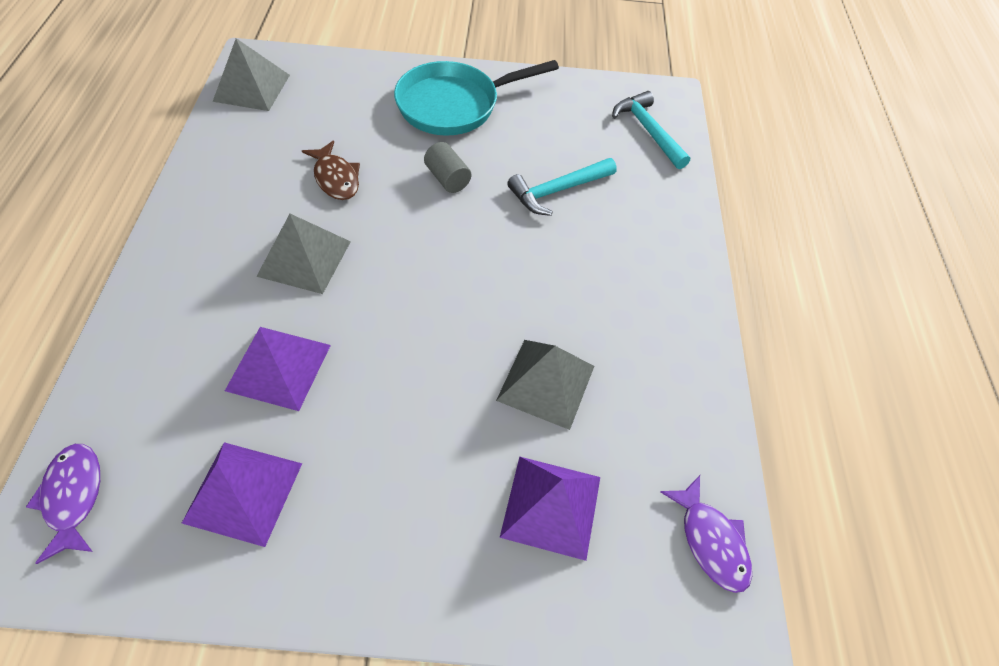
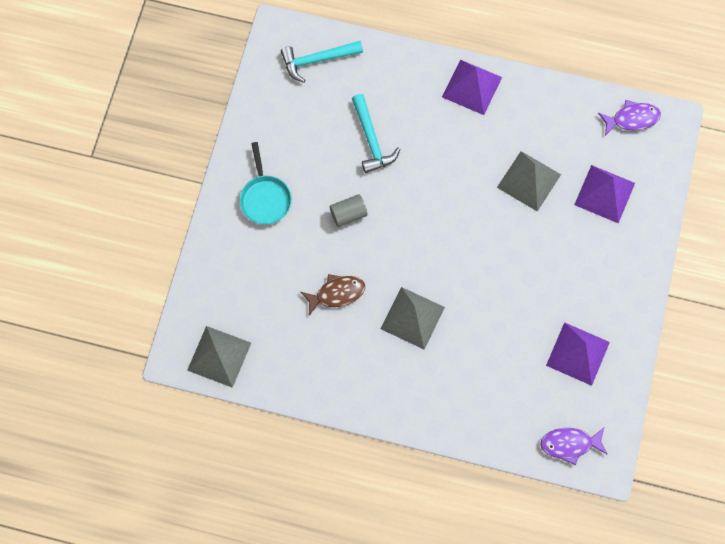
camera: 75 degrees left, 15 degrees up
purple pyramid [225,327,331,411] -> purple pyramid moved to [442,60,502,115]
turquoise pan [394,60,559,136] -> turquoise pan [240,142,292,225], size x0.63

